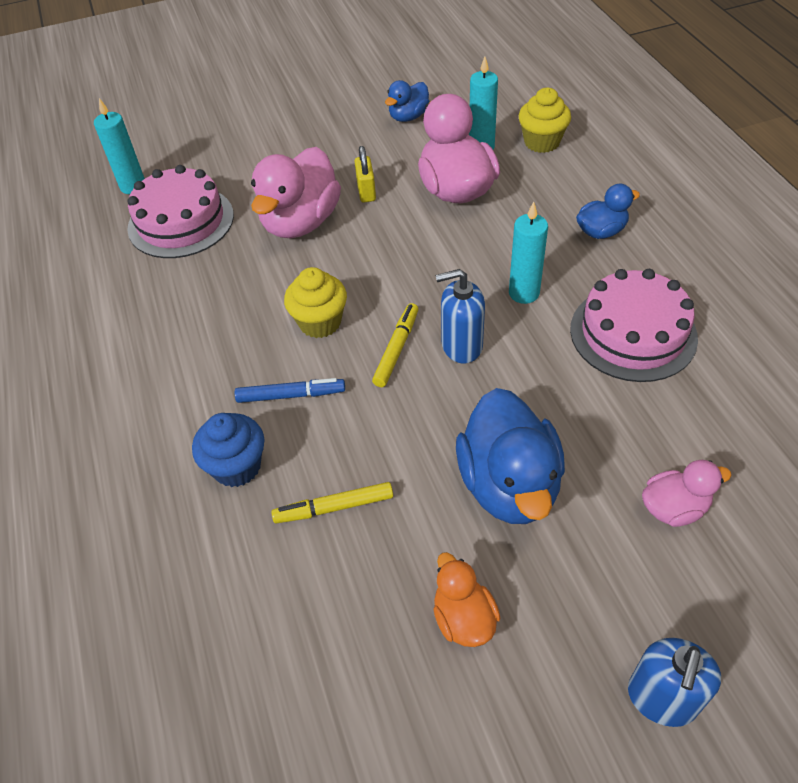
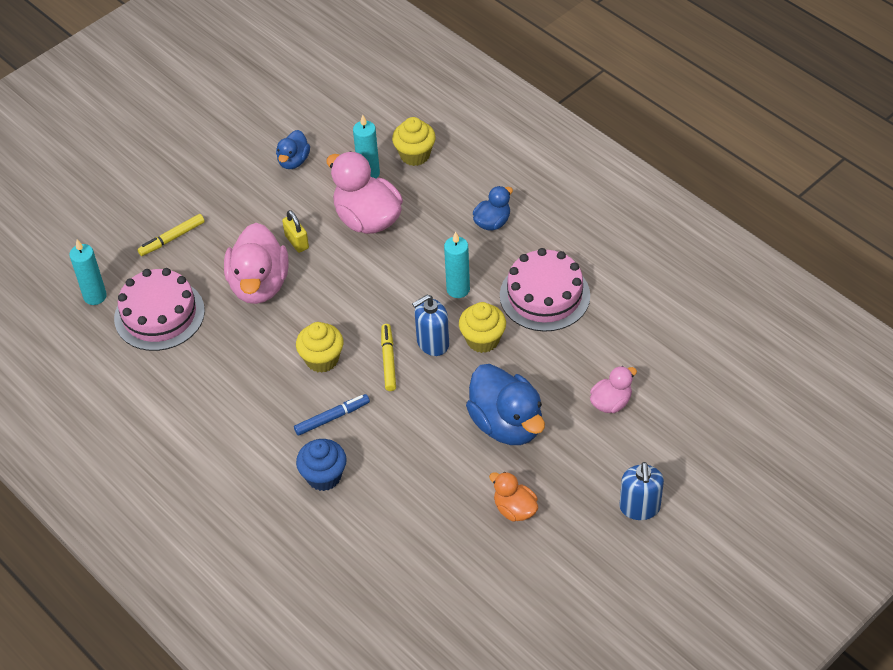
camera: 25 degrees left, 0 degrees up
yellow marker [271,482,393,523] -> yellow marker moved to [137,214,205,256]
none -> yellow cupcake [459,302,506,353]

